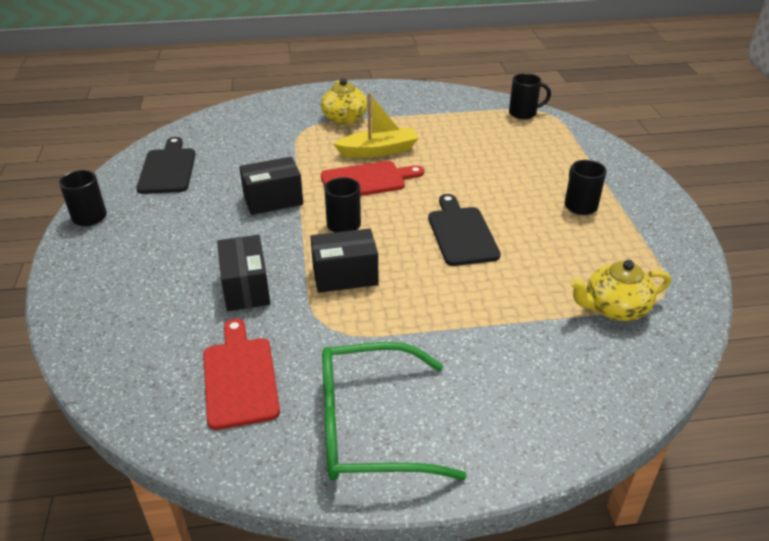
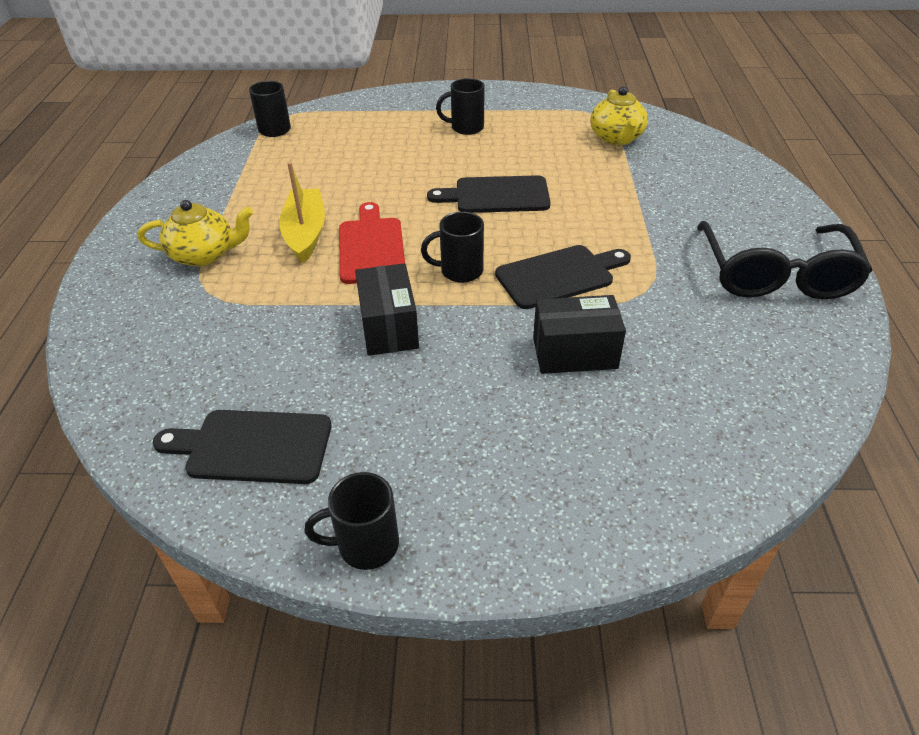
camera: 80 degrees left, 5 degrees up
red cutting board [203,319,280,430] -> none
black box [310,229,378,293] -> black cutting board [495,245,631,309]
green glasses [322,342,467,481] -> black glasses [697,221,872,299]

